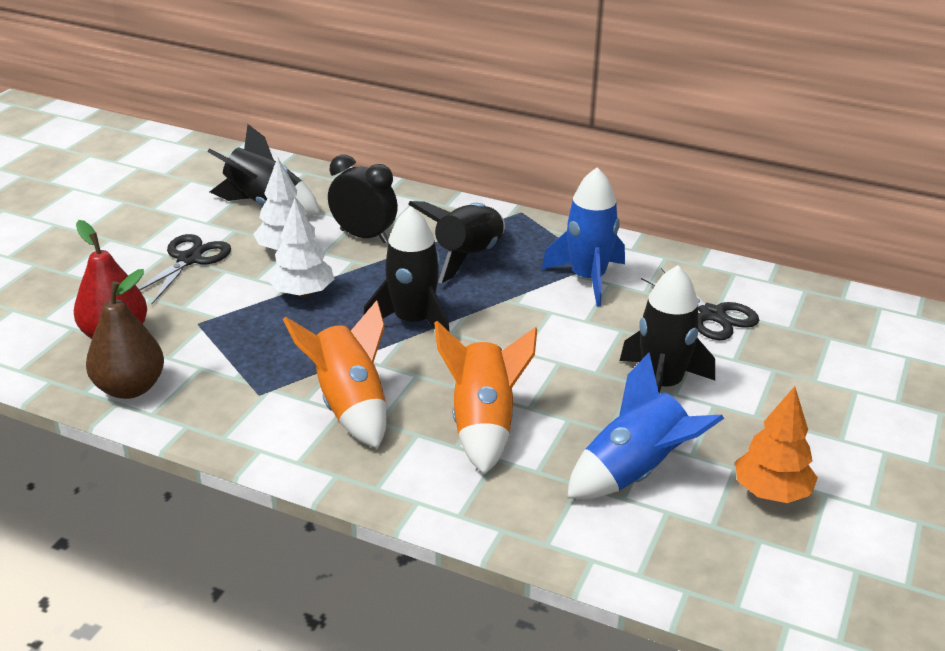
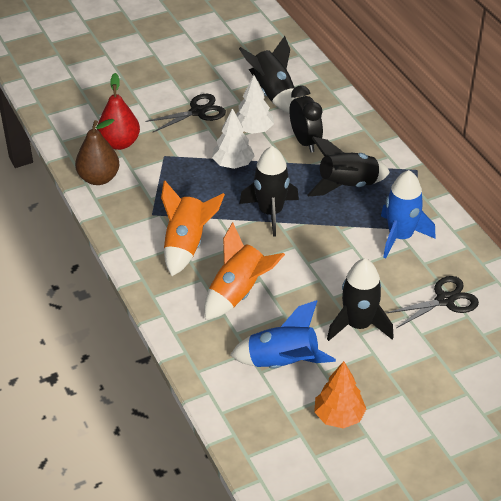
camera: 40 degrees right, 10 degrees up
black scissors [641,268,759,340] -> black scissors turned 120 degrees counterclockwise [385,276,479,328]

